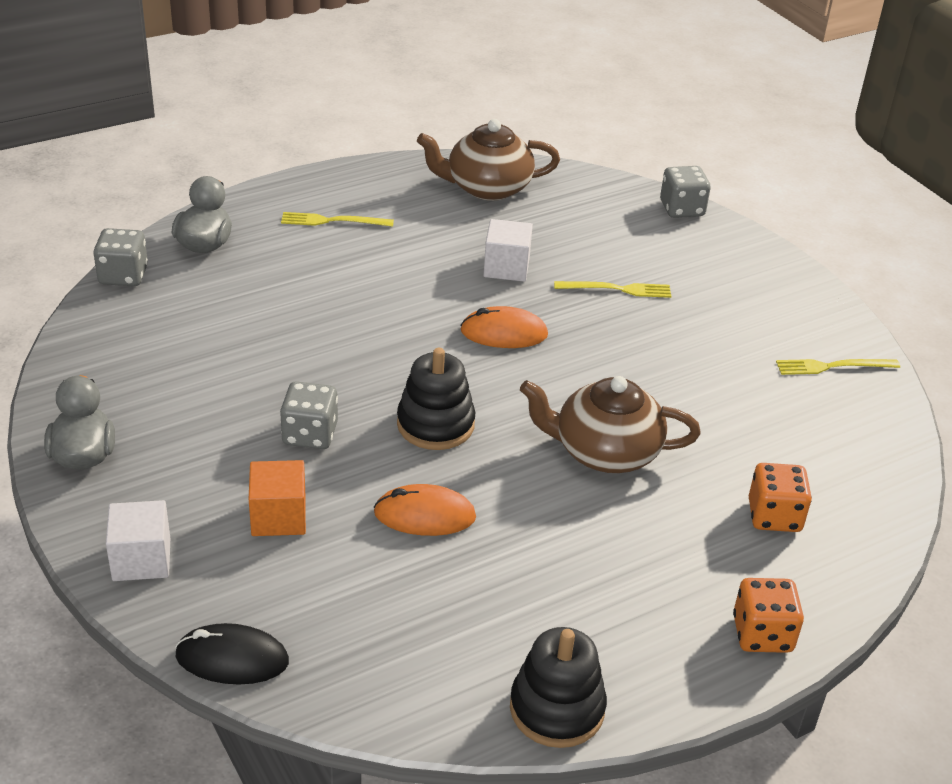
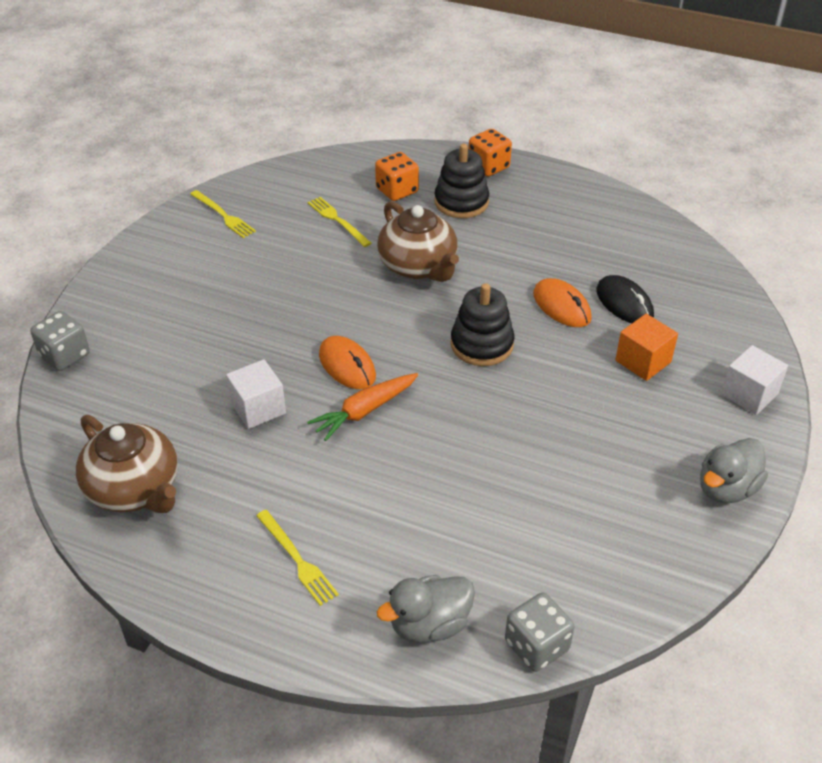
camera: 125 degrees left, 5 degrees up
black mouse [175,623,289,685] -> black mouse moved to [596,275,654,323]
grey dice [280,381,338,449] -> none
black stacking toy [510,627,607,748] -> black stacking toy moved to [434,144,489,218]
yellow fork [554,281,671,298] -> yellow fork moved to [308,197,372,247]
none -> orange carrot [307,373,418,441]

